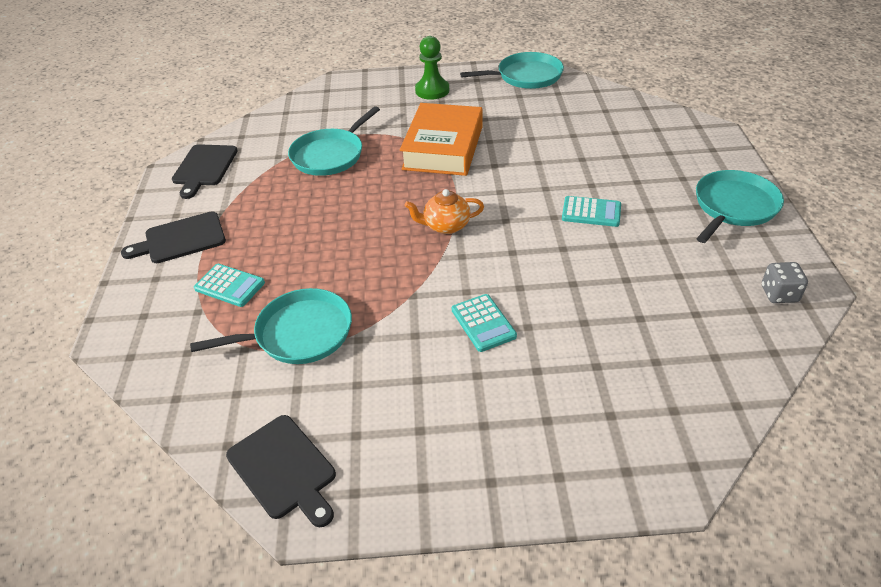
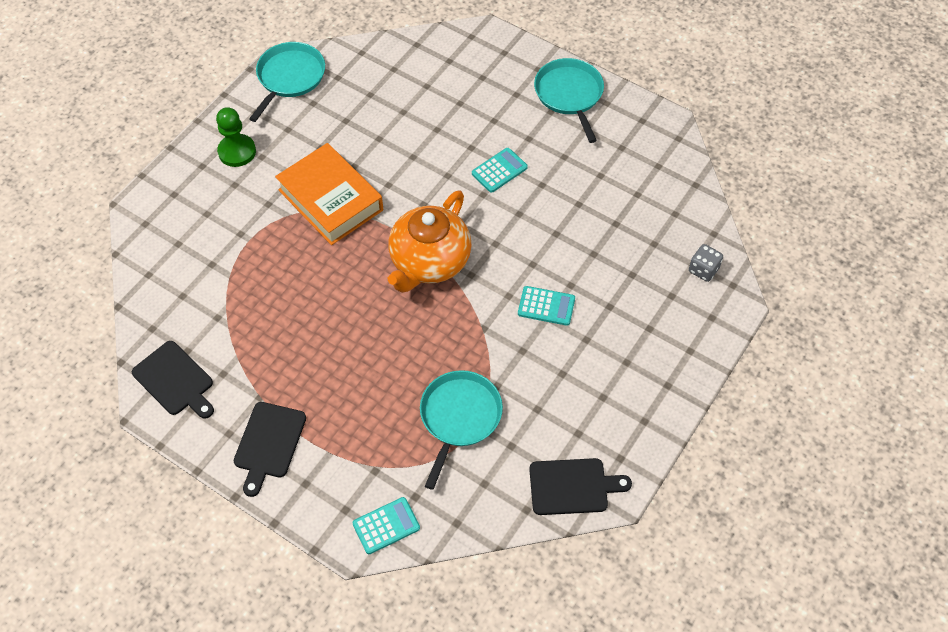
camera: 55 degrees left, 15 degrees up
turquoise calculator [194,264,265,307] -> turquoise calculator moved to [353,497,420,554]
turquoise pan [288,106,380,176] -> none
orange teapot [404,189,484,234] -> orange teapot [388,190,472,293], size x1.92
grey dice [762,262,808,303] -> grey dice moved to [689,244,723,282]

